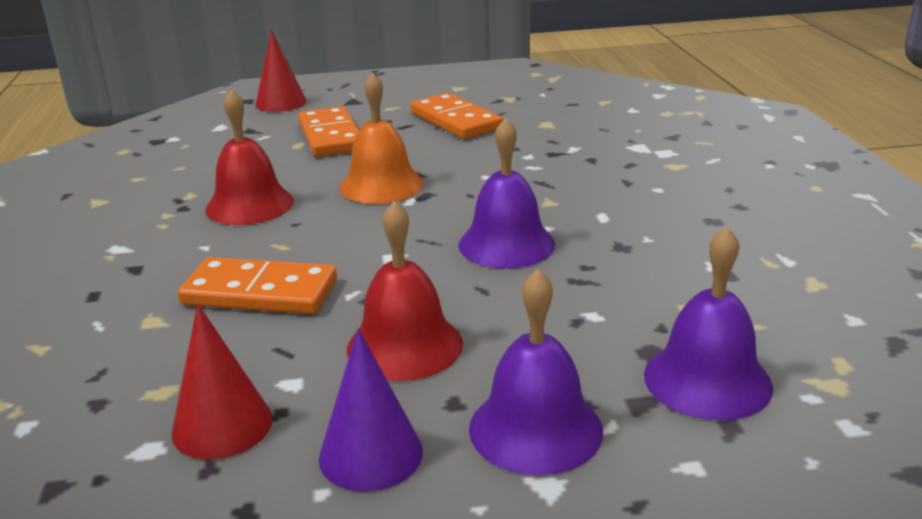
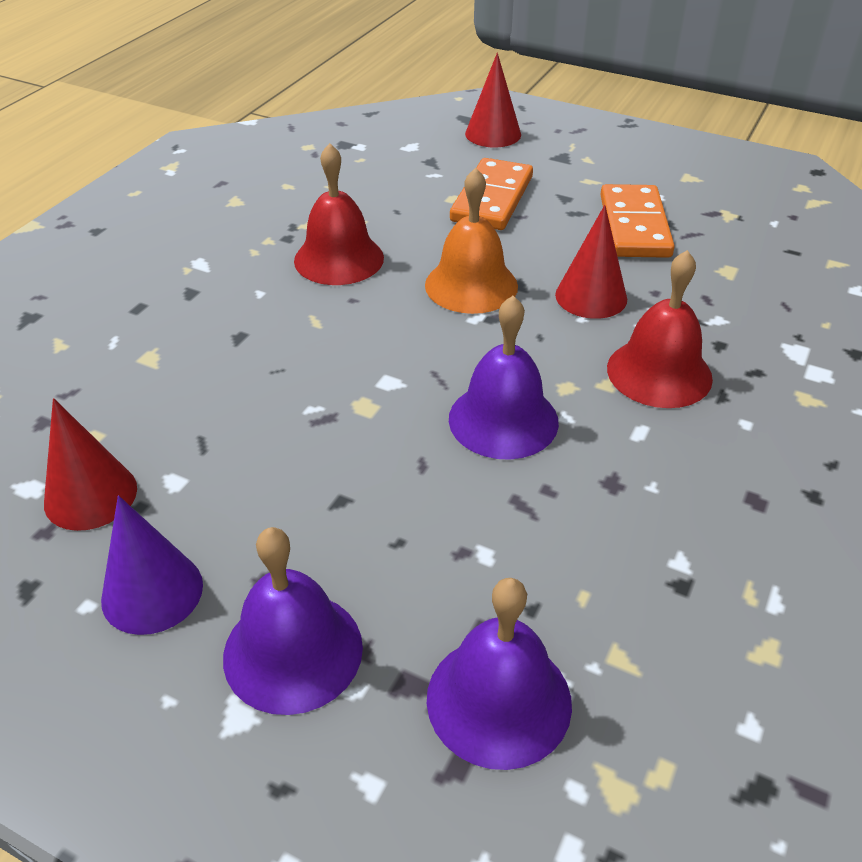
camera: 35 degrees right, 15 degrees up
orange domino [178,257,337,314] -> none
red bell [347,201,463,381] -> red bell moved to [607,250,713,408]
none -> red cone [555,205,627,319]

